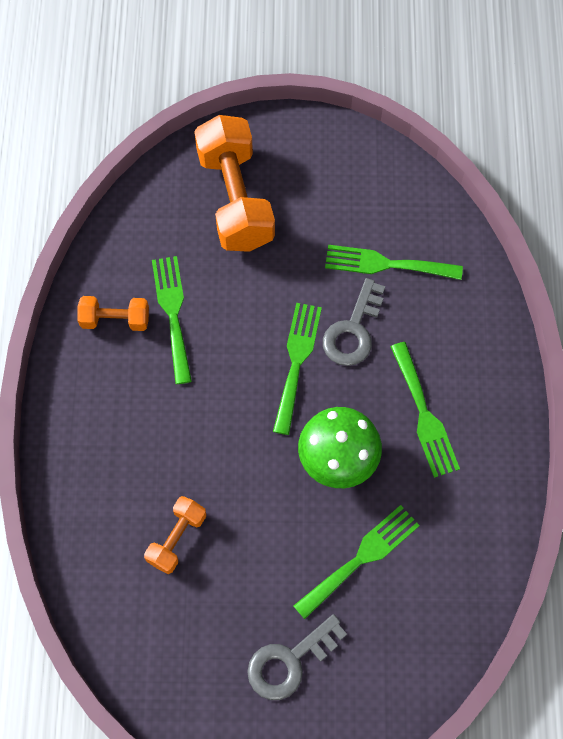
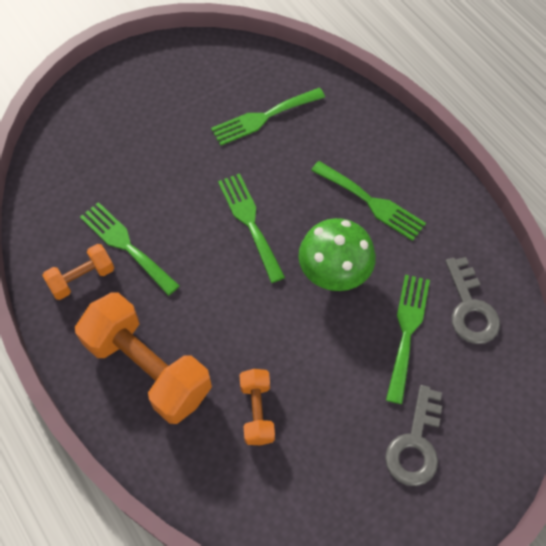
camera: 35 degrees left, 5 degrees down
orange dumbbell [194,115,275,252] -> orange dumbbell moved to [75,292,212,424]
grey key [323,278,385,366] -> grey key moved to [446,257,500,344]

